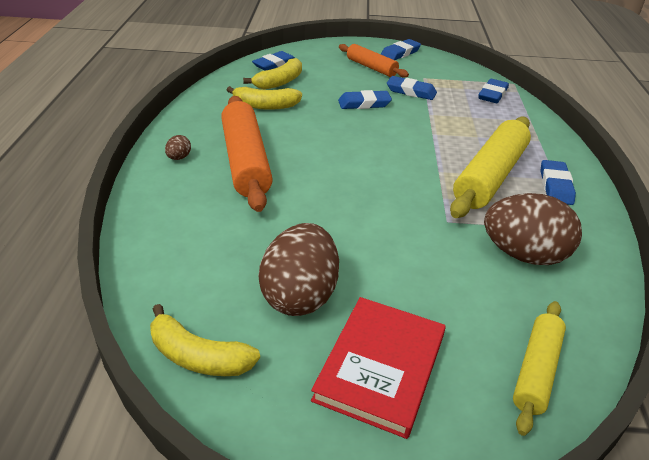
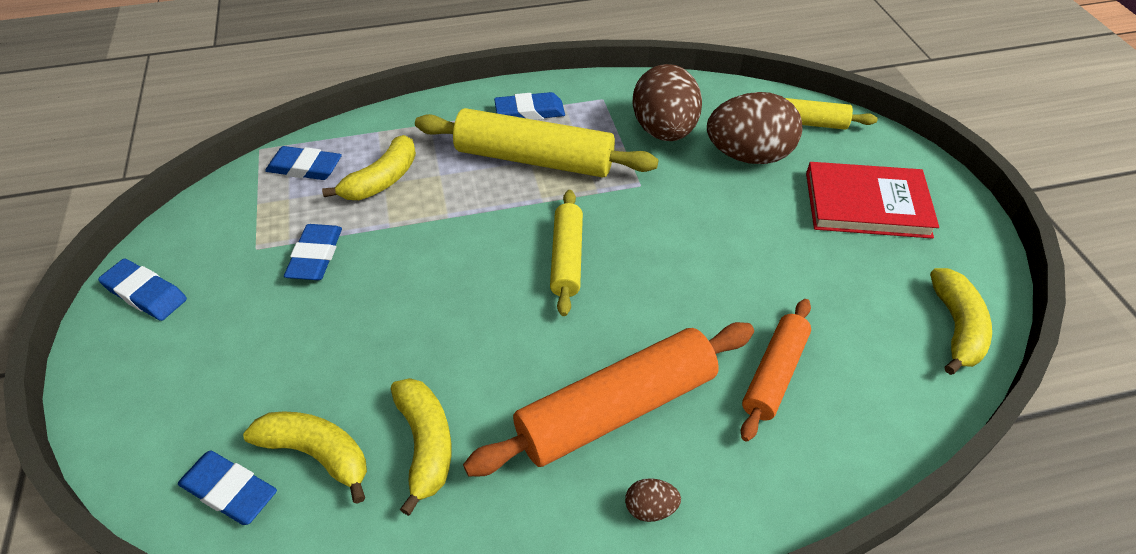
camera: 105 degrees left, 10 degrees up
brown egg [258,223,339,316] -> brown egg moved to [707,92,802,164]
blue eraser [338,90,392,109] -> none
orange rolling pin [339,44,409,78] -> orange rolling pin moved to [741,299,811,442]
none -> yellow banana [322,135,416,200]
none -> yellow rolling pin [550,190,583,316]

